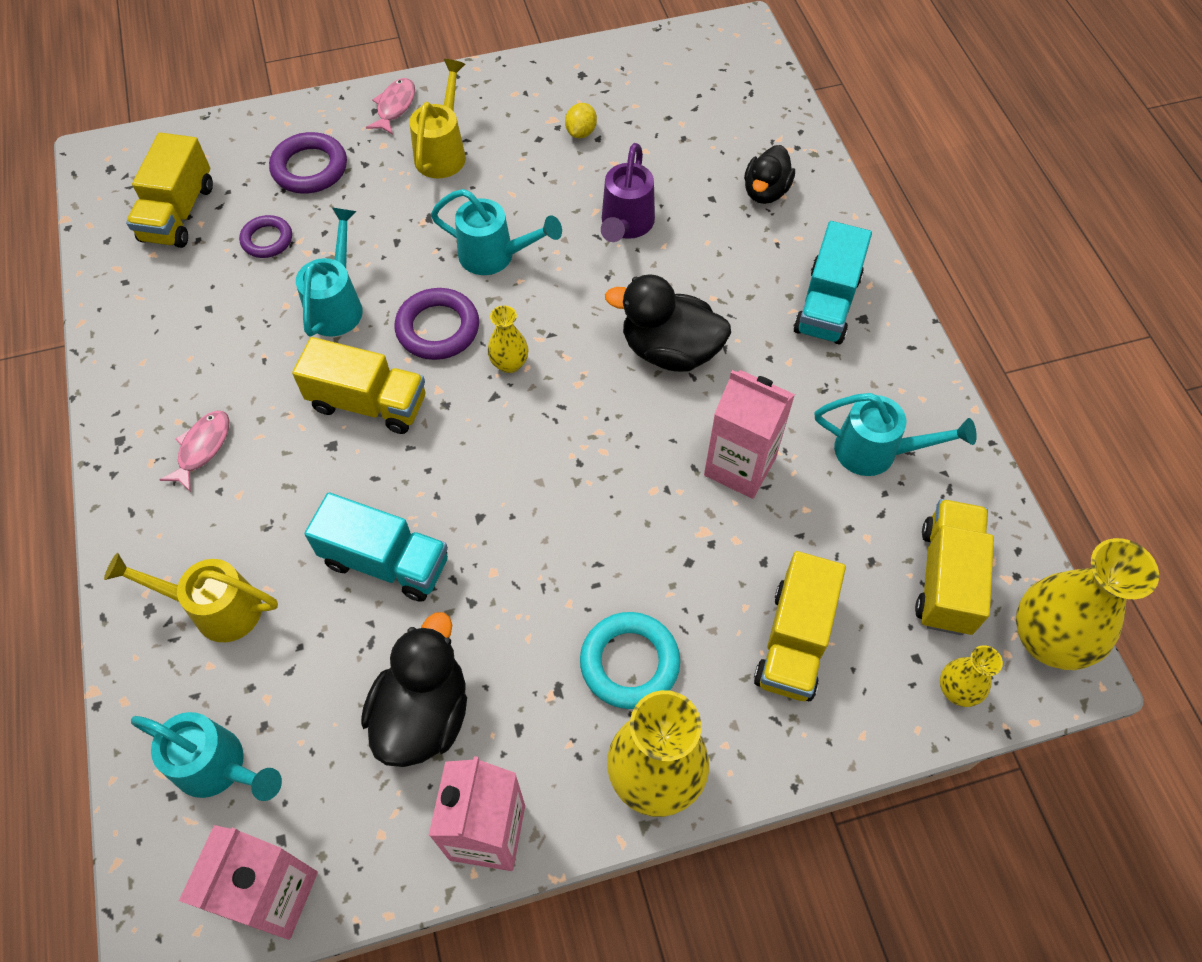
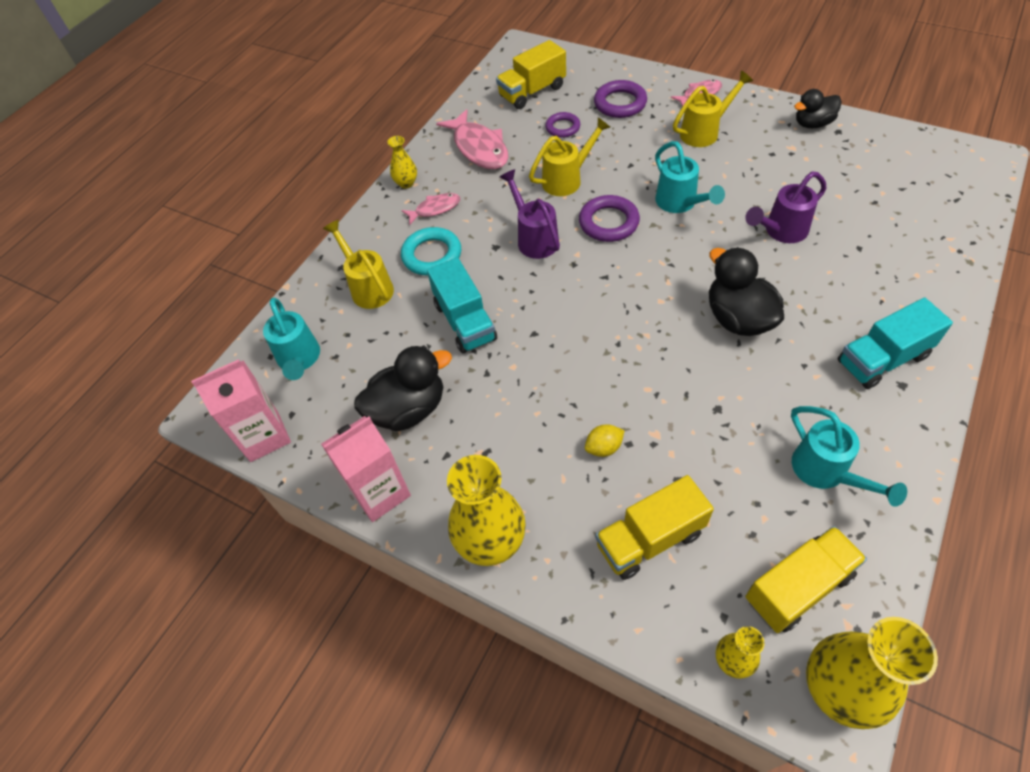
camera: 50 degrees right, 5 degrees down
yellow truck [292,337,425,434] -> purple watering can [500,169,560,259]
turquoise watering can [296,207,363,337] -> yellow watering can [529,117,610,196]
yellow vase [487,305,528,373] -> yellow vase moved to [387,136,417,189]
yellow lemon [565,103,597,138] -> yellow lemon moved to [585,424,625,457]
turquoise ring [580,612,680,709] -> turquoise ring moved to [401,227,461,275]
pink carton [704,370,795,499] -> none
black duck [744,145,795,204] -> black duck moved to [794,89,842,128]
none -> pink fish [436,109,508,169]

